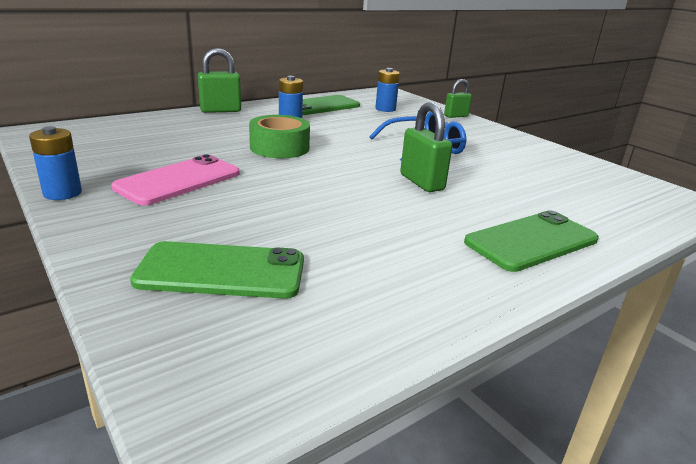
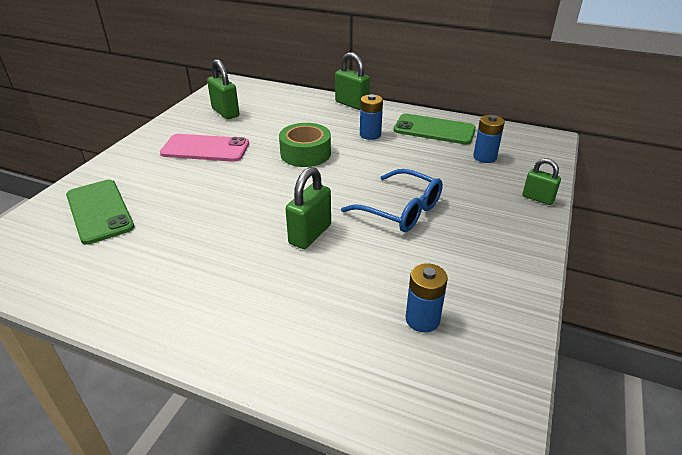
camera: 60 degrees right, 10 degrees up
blue battery [29,126,82,200] -> blue battery moved to [406,263,448,333]
green phone [464,210,599,272] -> none
none -> green padlock [207,59,239,119]

